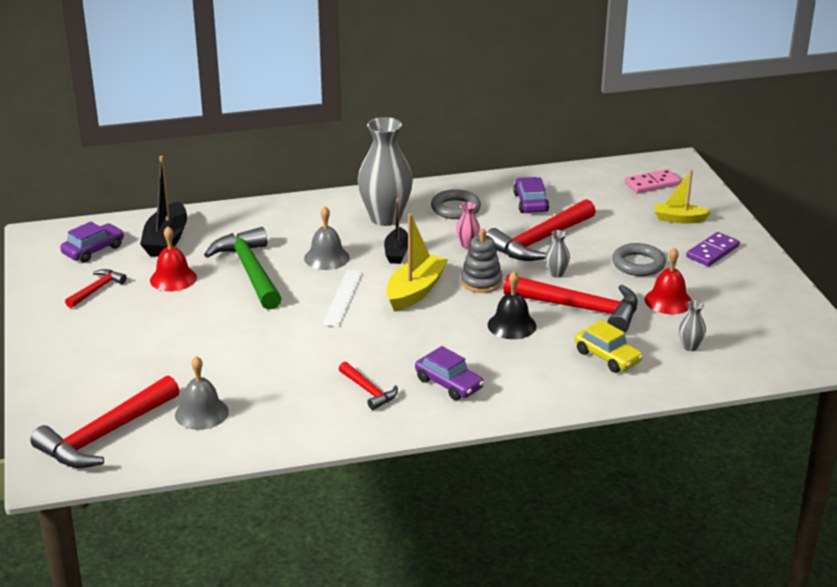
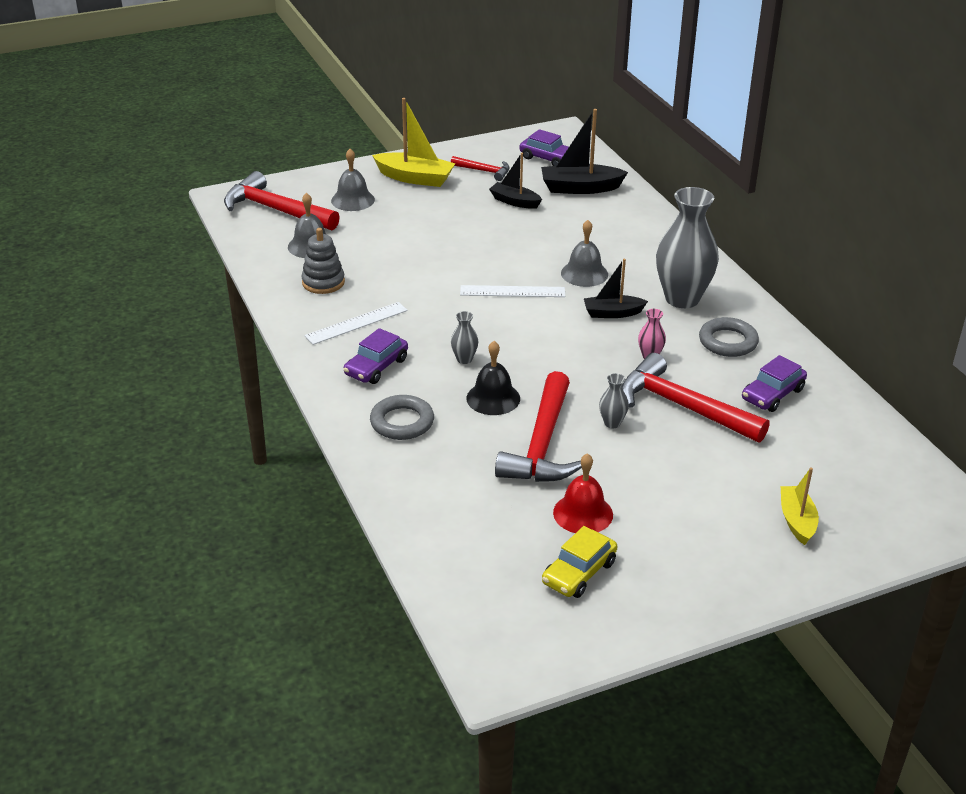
camera: 80 degrees right, 5 degrees up
red bell [150,226,197,291] -> black boat [489,153,542,209]
green hammer [204,227,282,310] -> none
red hammer [339,362,398,410] -> white ruler [304,302,408,345]
yellow boat [386,213,448,312] -> yellow boat moved to [372,98,455,187]
grey stacking toy [461,229,502,293] -> grey stacking toy moved to [301,228,345,294]
purple car [513,177,549,213] -> purple car turned 150 degrees clockwise [742,355,807,412]
yellow car [575,320,643,373] -> yellow car moved to [542,526,617,598]
grey ring [612,243,666,276] -> grey ring moved to [370,395,434,440]
pink domino [624,169,681,193] -> none
grey vase [679,300,706,351] -> grey vase moved to [451,311,478,364]
purple domino [686,232,740,266] -> none
none -> grey bell [331,149,375,211]

